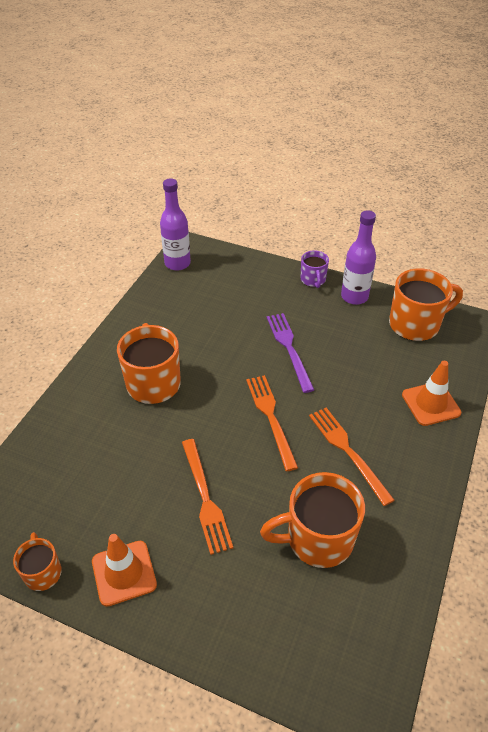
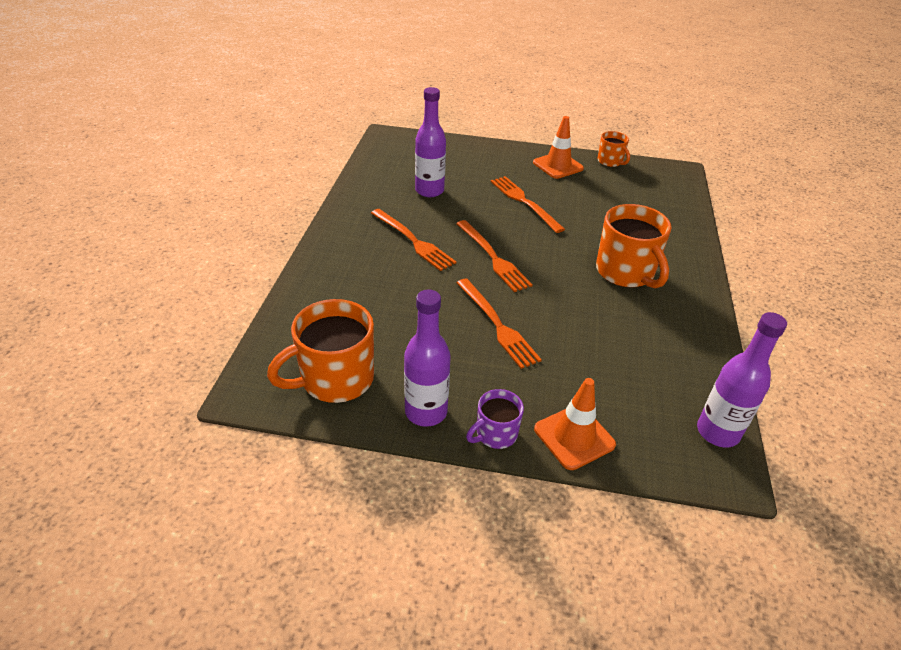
camera: 165 degrees right, 5 degrees down
orange mug [260,472,365,568] -> purple bottle [415,87,446,197]
purple fork [267,313,314,393] -> orange fork [457,278,542,369]
purple mug [301,251,329,288] -> purple mug turned 105 degrees counterclockwise [466,389,524,449]
orange traffic cone [402,361,461,426] -> orange traffic cone moved to [534,378,616,470]

